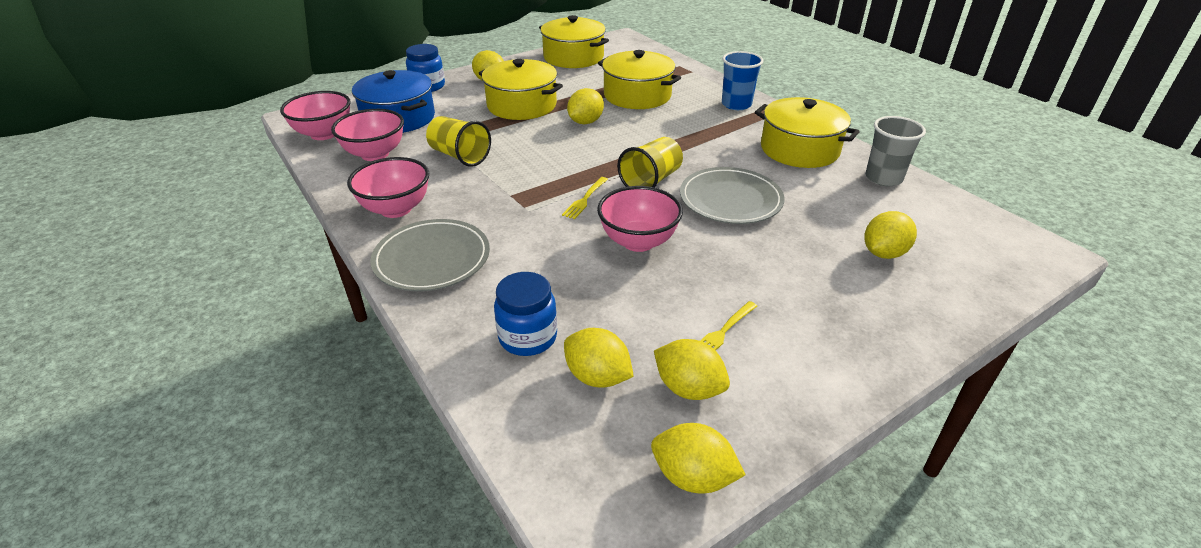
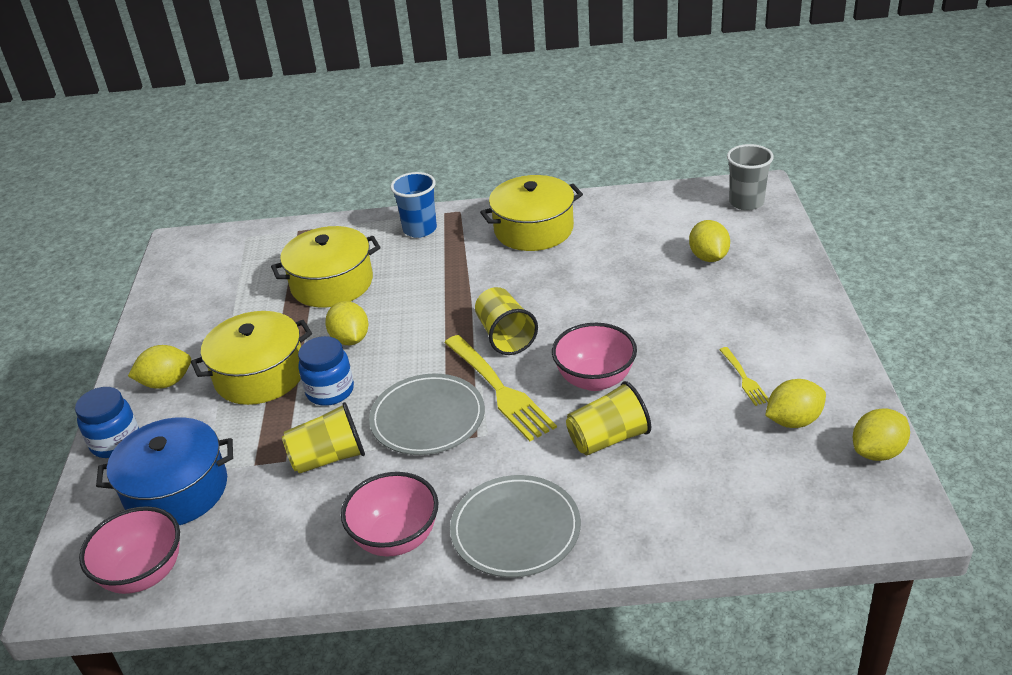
camera: 55 degrees left, 0 degrees up
pink bowl [331,109,404,161] -> none
blue jar [494,272,557,356] -> blue jar moved to [298,336,354,406]
yellow pot [539,15,609,68] -> none
yellow fork [562,177,608,219] -> yellow fork [445,335,557,441], size x2.02
yellow lemon [564,328,634,387] -> none
grey plate [680,167,784,224] -> grey plate moved to [369,373,485,455]
grey cup [866,116,926,186] -> grey cup moved to [727,144,774,211]
none -> yellow cup [566,381,651,455]

